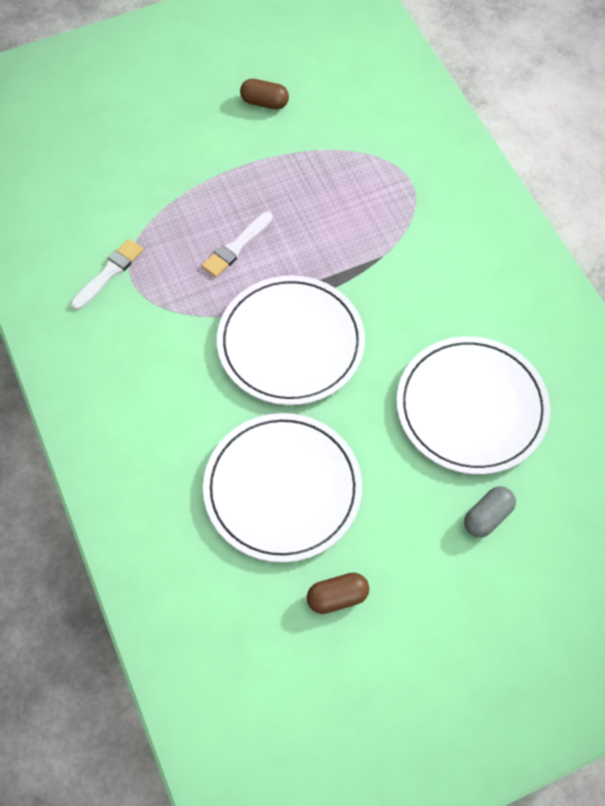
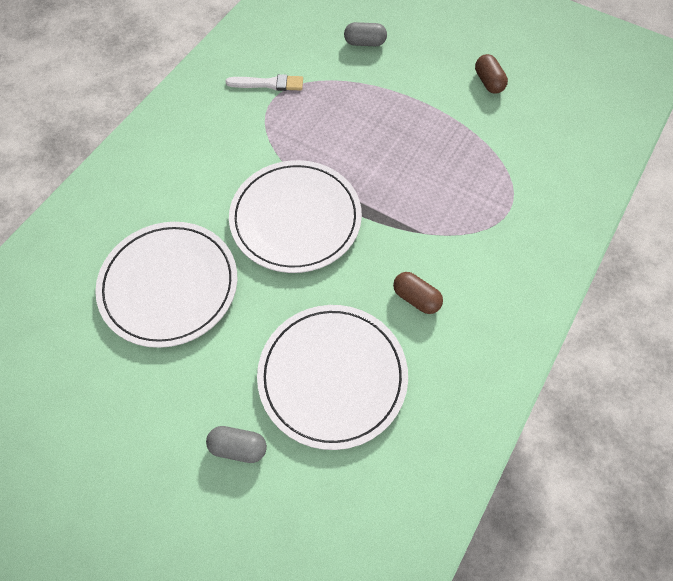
camera: 55 degrees right, 0 degrees up
white brush [201,212,273,277] -> none
brown capsule [307,572,369,614] -> brown capsule moved to [393,272,443,314]
none -> grey capsule [344,22,387,46]

